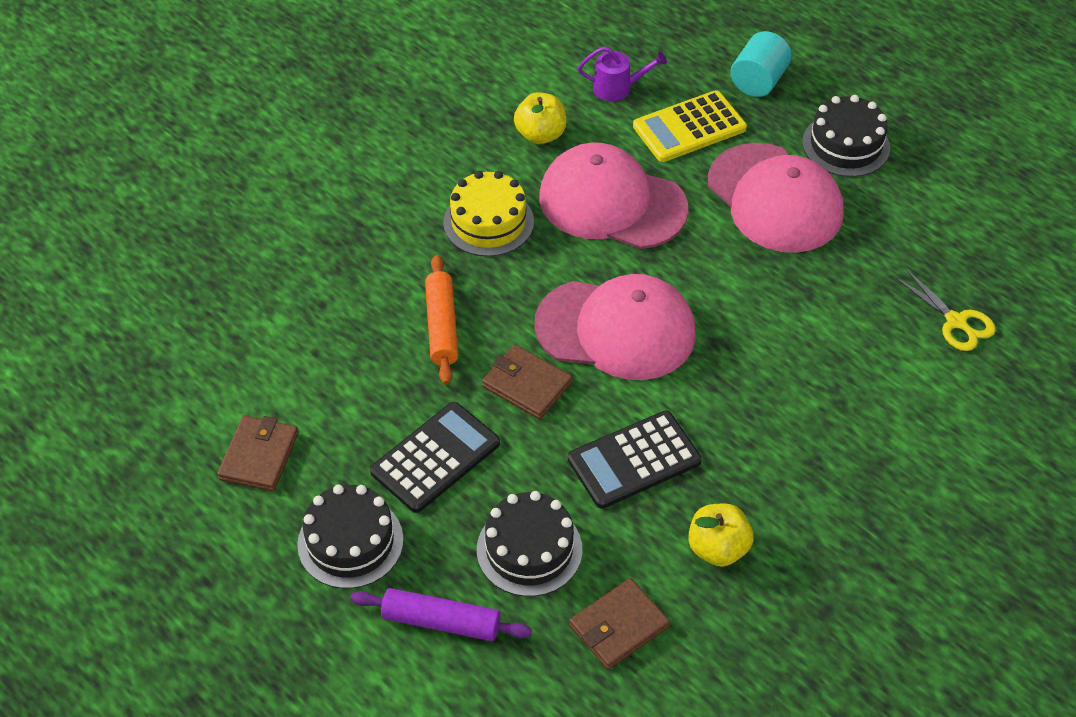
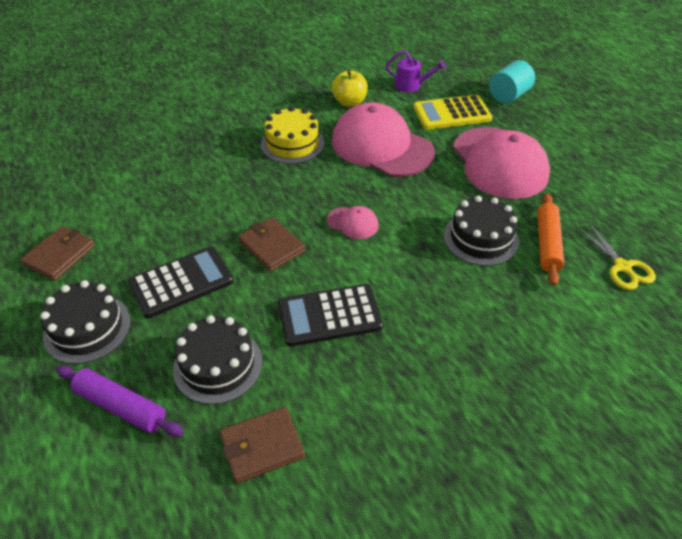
camera: 15 degrees right, 5 degrees down
orange rolling pin [425,255,458,385] -> orange rolling pin moved to [537,193,564,286]
pink cap [534,274,696,380] -> pink cap [327,206,379,239], size x0.44
yellow apple [688,504,754,567] -> none
black cake [802,95,890,177] -> black cake moved to [444,196,519,266]

